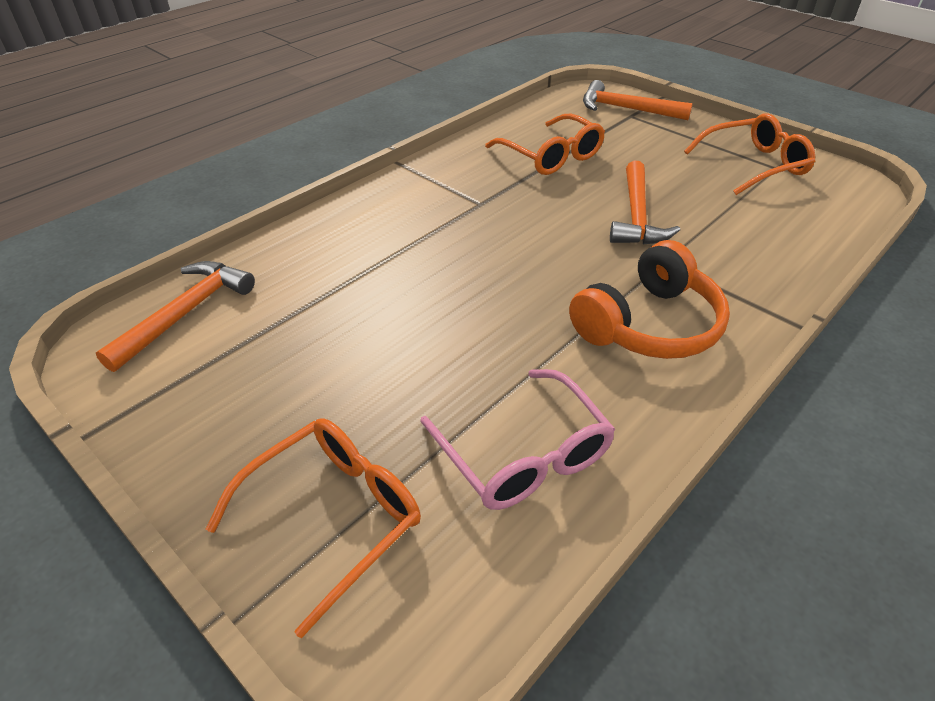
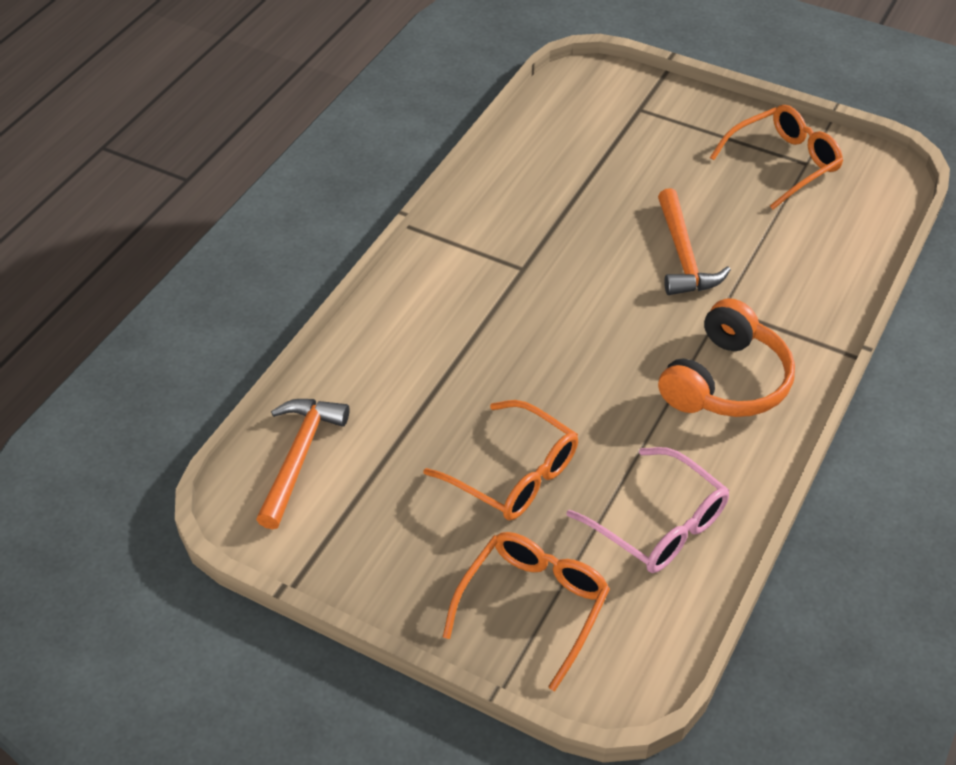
camera: 15 degrees left, 5 degrees up
orange glasses [485,113,605,175] -> orange glasses moved to [424,400,578,520]
orange hammer [583,80,693,120] -> none

